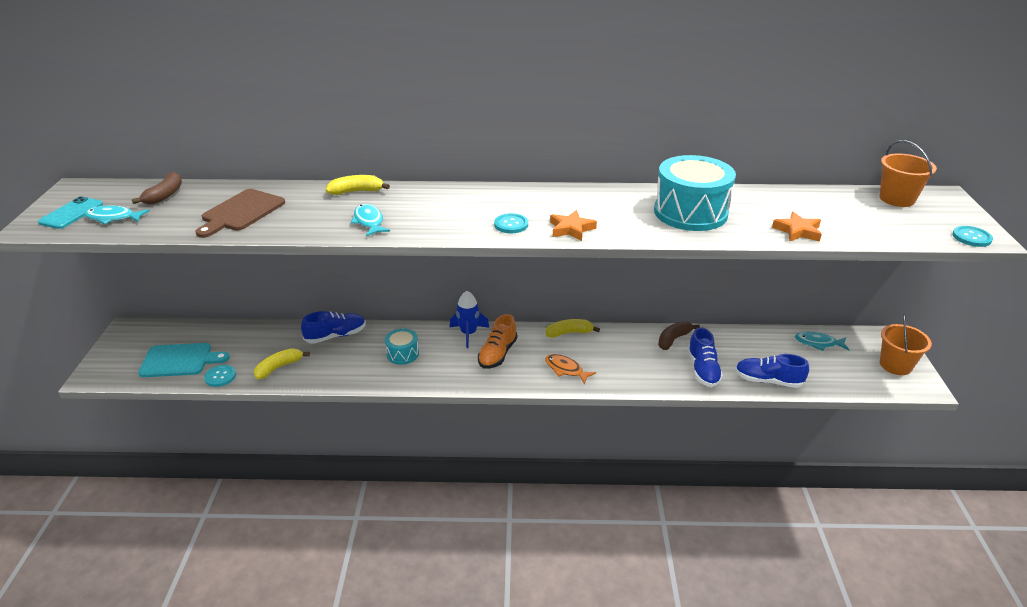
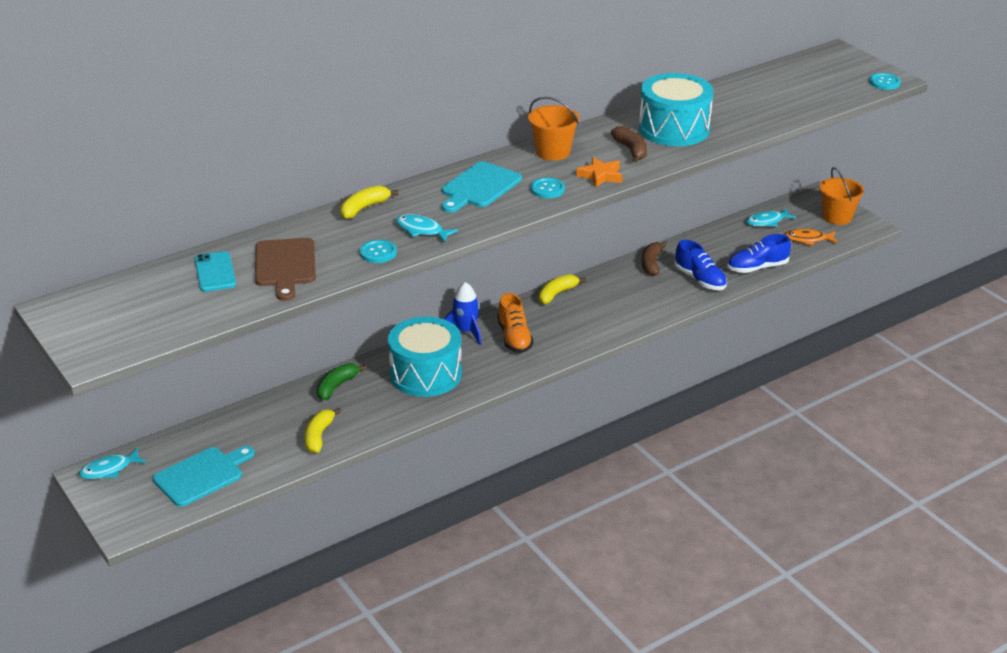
camera: 35 degrees left, 0 degrees up
turquoise phone [38,196,103,229] -> turquoise phone moved to [194,251,236,292]
turquoise fish [84,206,150,224] -> turquoise fish moved to [79,447,146,479]
brown banana [132,172,182,204] -> brown banana moved to [611,126,647,162]
turquoise button [204,365,236,387] -> turquoise button moved to [360,240,397,263]
blue shoe [301,311,366,344] -> green banana [317,363,367,400]
turquoise drum [385,328,419,365] -> turquoise drum [388,317,462,397], size x1.96
orange fish [545,354,596,385] -> orange fish moved to [784,229,838,246]
orange star [772,212,822,242] -> none
orange bucket [879,140,937,207] -> orange bucket moved to [528,96,580,161]
none -> turquoise cutting board [442,161,522,213]

